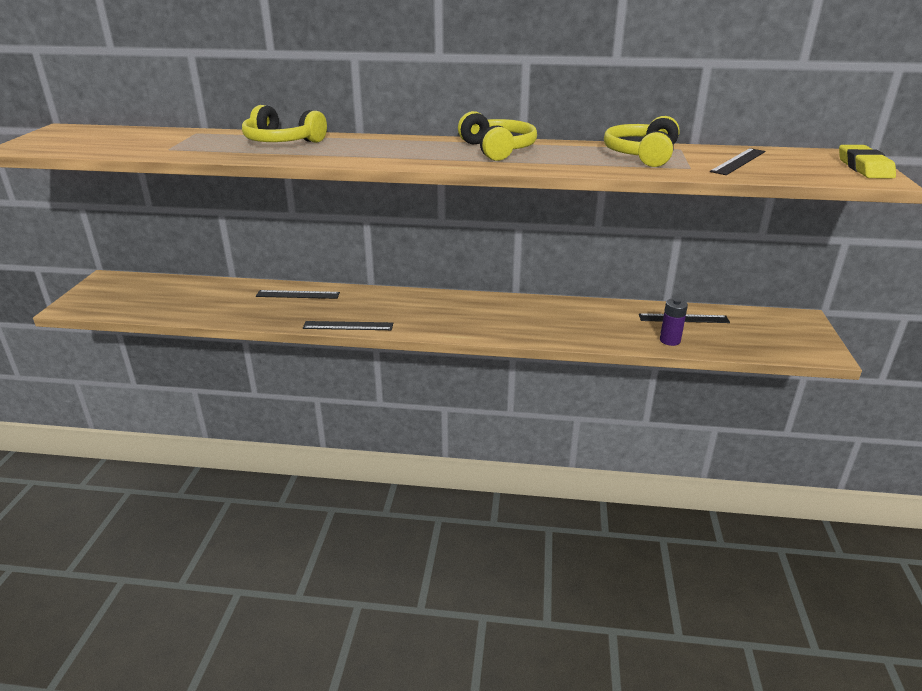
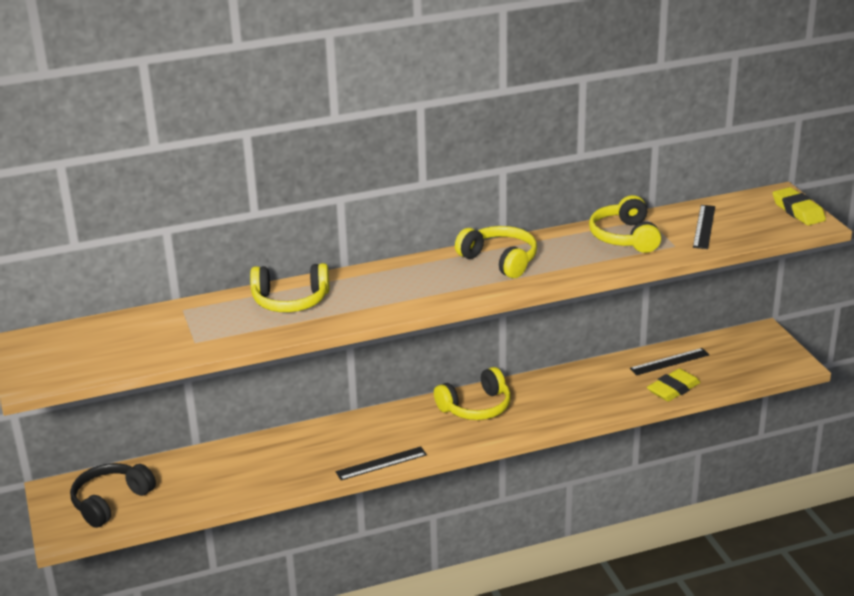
camera: 25 degrees left, 0 degrees up
black ruler [256,290,340,299] -> none
purple battery [660,298,688,346] -> yellow eraser [647,369,701,402]
none -> black headphones [70,463,156,528]
none -> yellow headphones [434,367,511,420]

